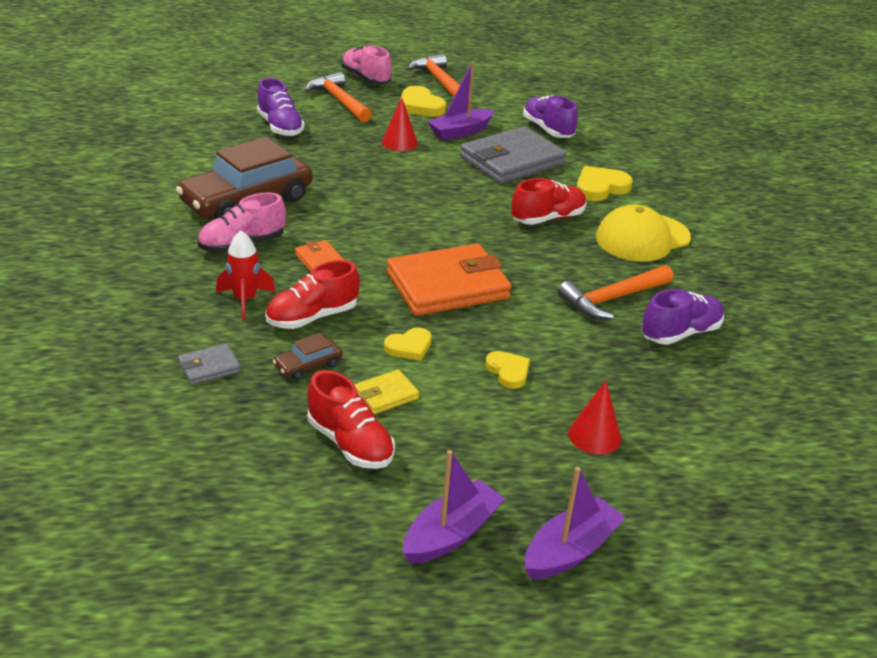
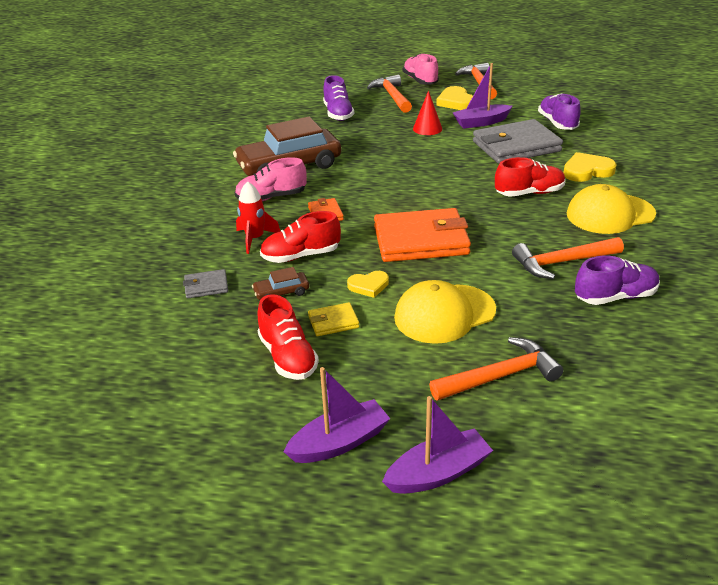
camera: 20 degrees right, 0 degrees up
yellow heart [485,351,530,389] -> yellow cap [394,280,496,344]
red cone [568,381,621,454] -> orange hammer [429,337,563,401]

